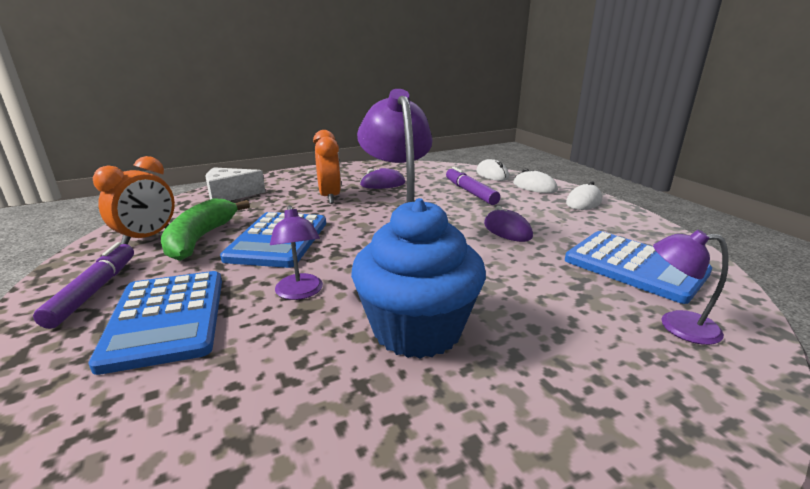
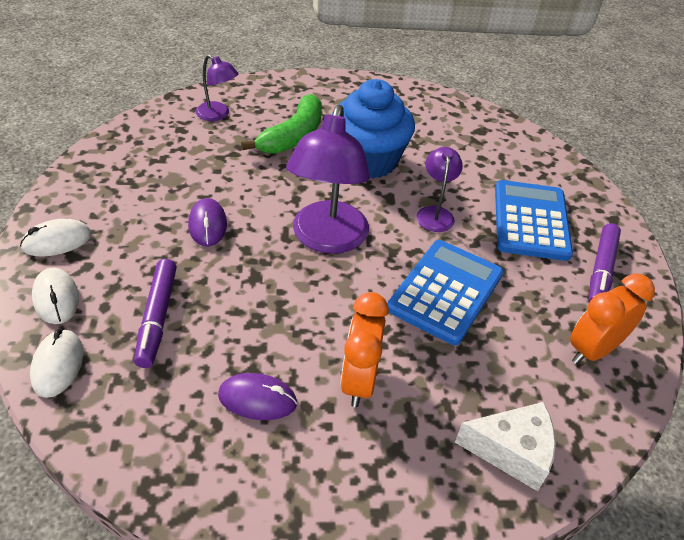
camera: 160 degrees left, 20 degrees up
green banana [161,198,250,261] -> green banana moved to [241,94,322,154]
blue calculator [565,231,712,304] -> none

